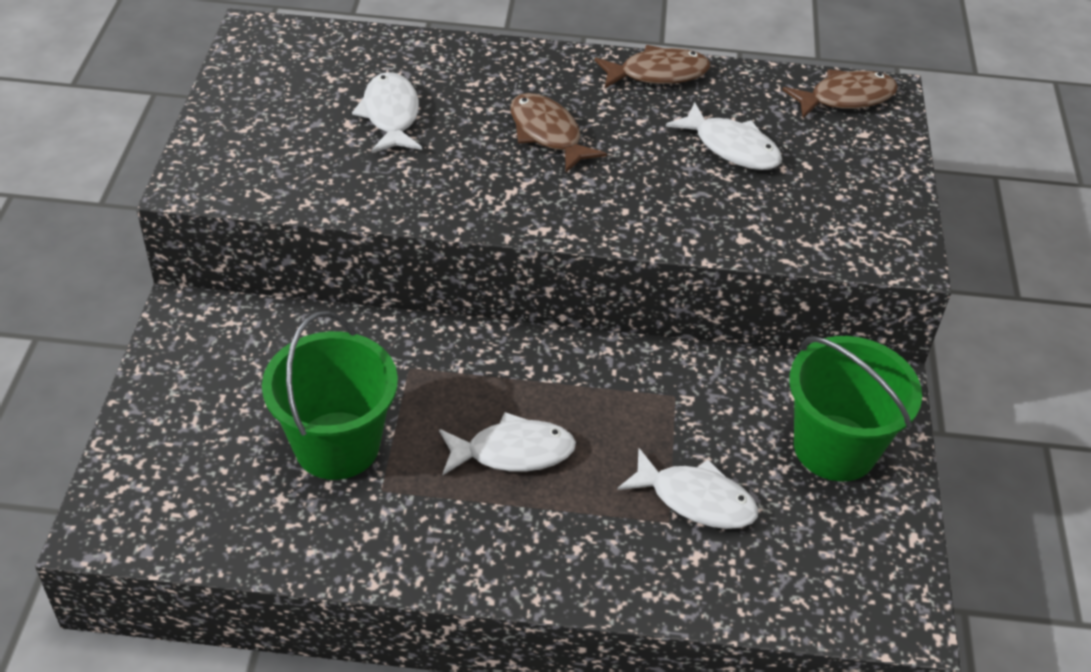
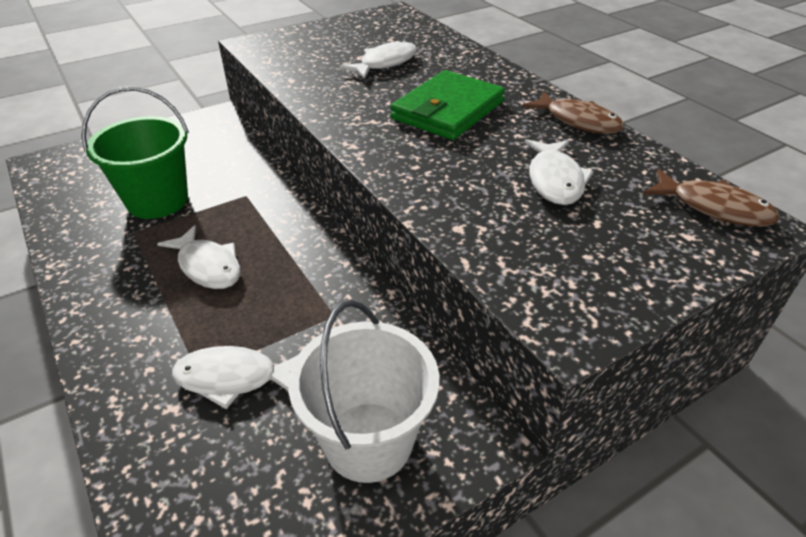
camera: 55 degrees right, 5 degrees down
brown fish [510,93,607,172] -> green wallet [390,70,505,140]
white fish [617,448,758,529] -> white fish turned 105 degrees clockwise [172,346,298,409]
green bucket [789,336,922,482] -> white bucket [288,300,439,483]

